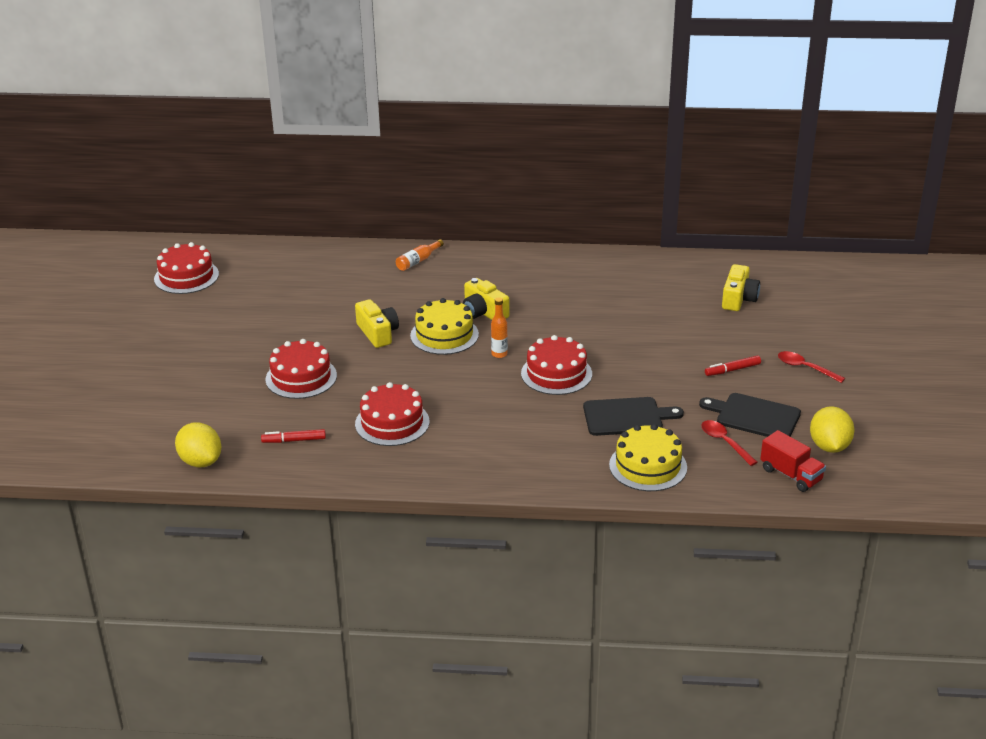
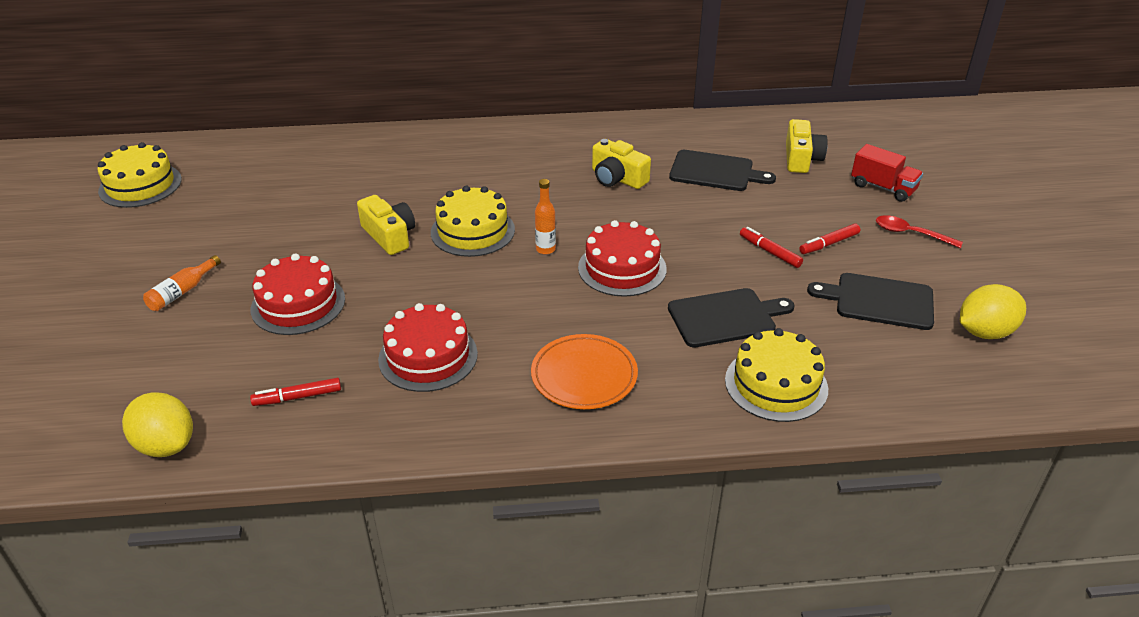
camera: 10 degrees left, 5 degrees up
red cake [154,242,219,294] -> yellow cake [98,142,182,208]
orange bottle [396,239,444,271] -> orange bottle moved to [143,255,221,311]
yellow camera [463,278,510,320] -> yellow camera moved to [592,139,651,189]
red spoon [702,420,758,466] -> none
red truck [760,430,826,492] -> red truck moved to [851,144,923,202]
yellow lemon [810,406,855,453] -> yellow lemon turned 75 degrees clockwise [960,284,1026,339]
none -> orange plate [531,334,638,409]
none -> black cutting board [669,150,776,191]
none -> red marker [740,227,803,268]

